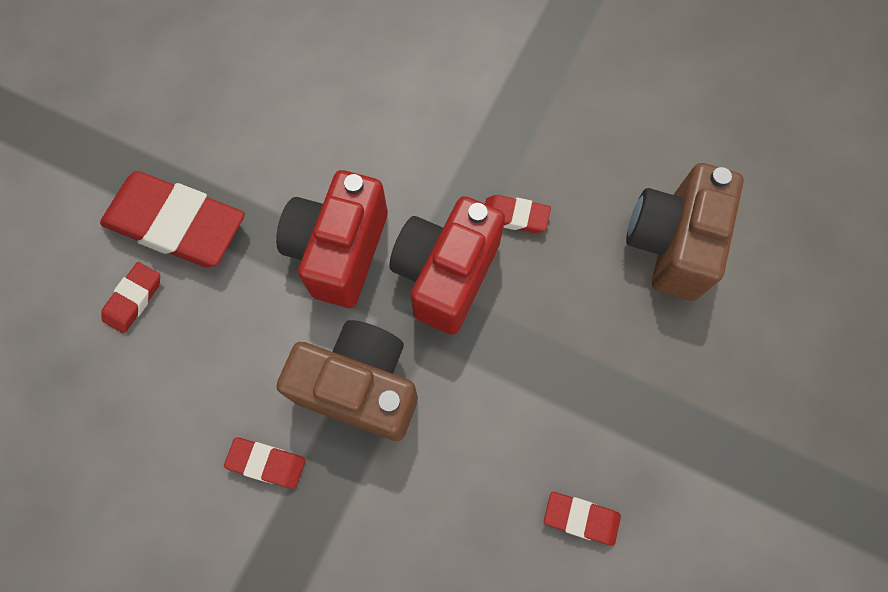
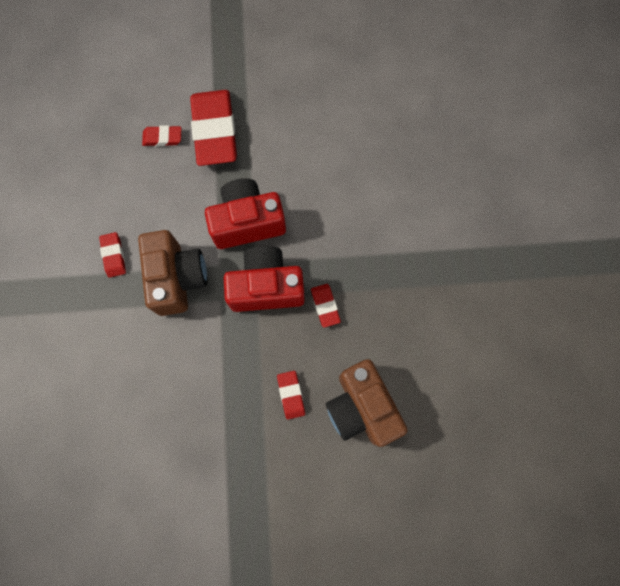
camera: 60 degrees right, 5 degrees up
red eraser [544,492,621,546] -> red eraser moved to [277,371,305,419]
brown camera [626,163,744,301] -> brown camera turned 105 degrees counterclockwise [326,359,408,447]

